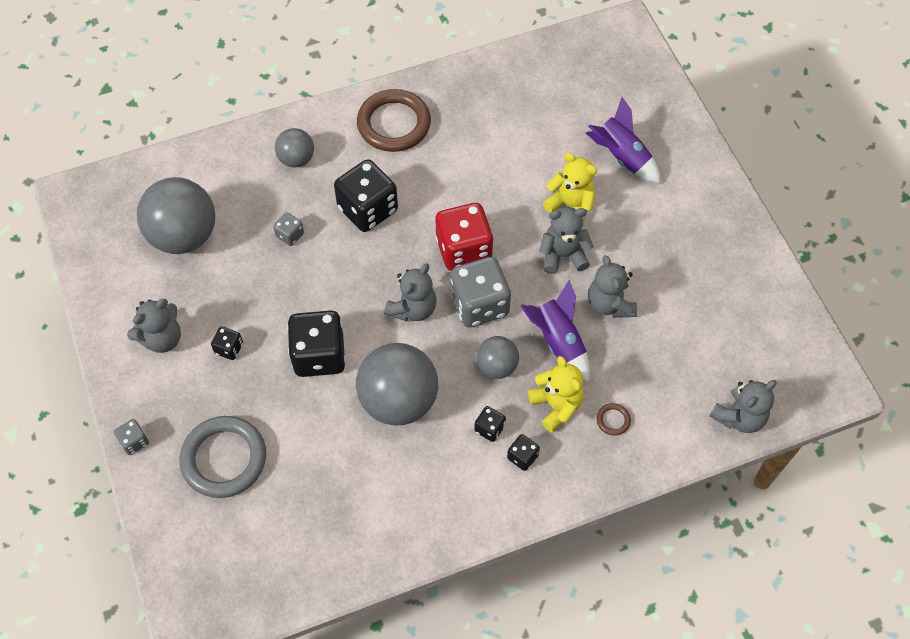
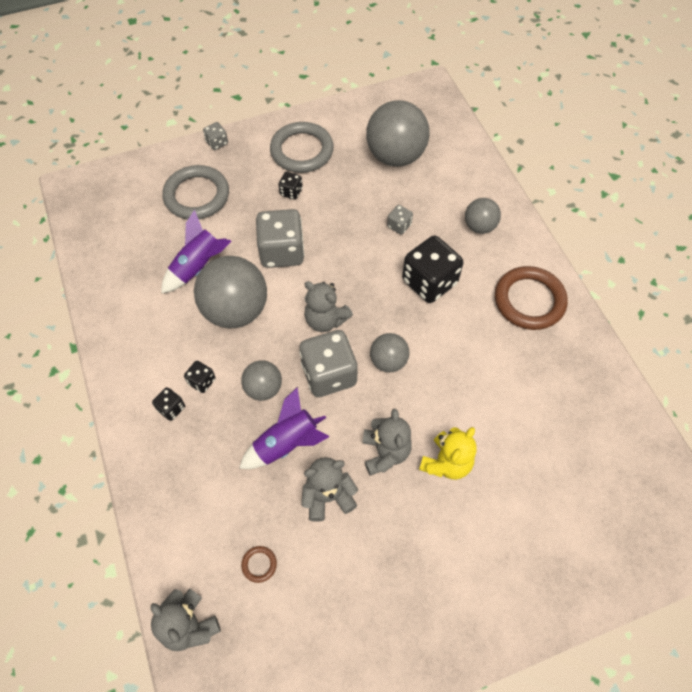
camera: 90 degrees right, 0 degrees up
grey teddy bear [127,299,181,353] -> grey ring [270,122,334,173]
black dice [287,310,346,377] -> grey dice [256,209,305,268]
red dice [435,203,494,271] -> grey ball [370,333,410,372]
yellow teddy bear [528,356,584,432] -> none
purple rocket [586,97,661,184] -> purple rocket moved to [161,210,232,294]
brown ring [596,403,631,436] -> brown ring moved to [241,546,277,583]

